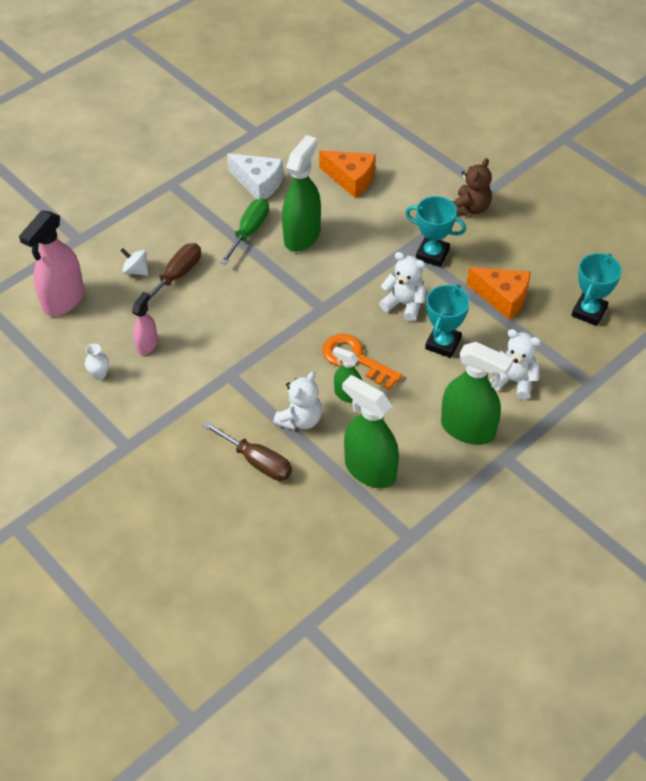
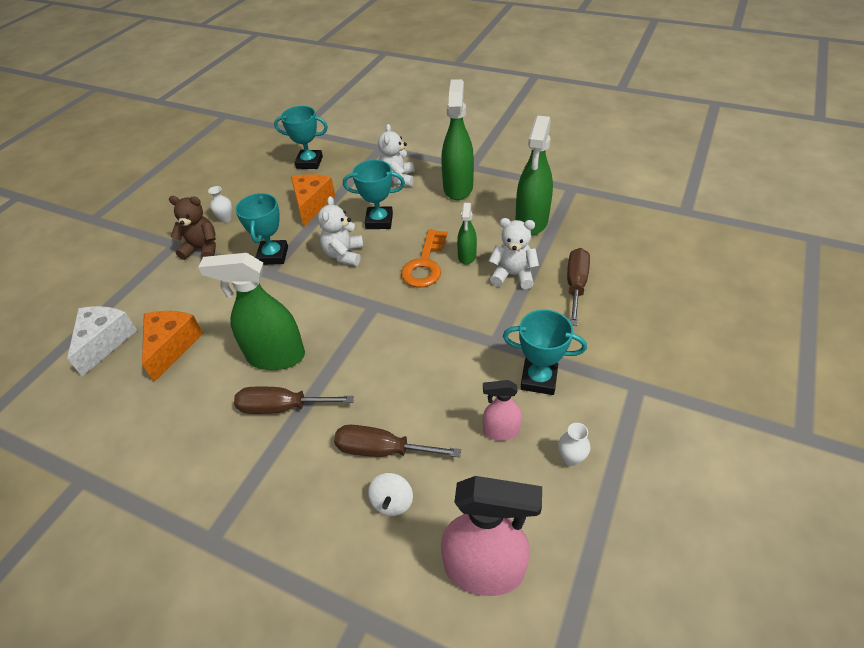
camera: 110 degrees left, 5 degrees down
green screwdriver [220,198,269,265] -> brown screwdriver [234,387,354,414]
white cheese [227,153,284,199] -> white cheese moved to [67,306,137,376]
none -> white vase [208,186,232,222]
none -> turquoise trophy [503,309,587,395]

